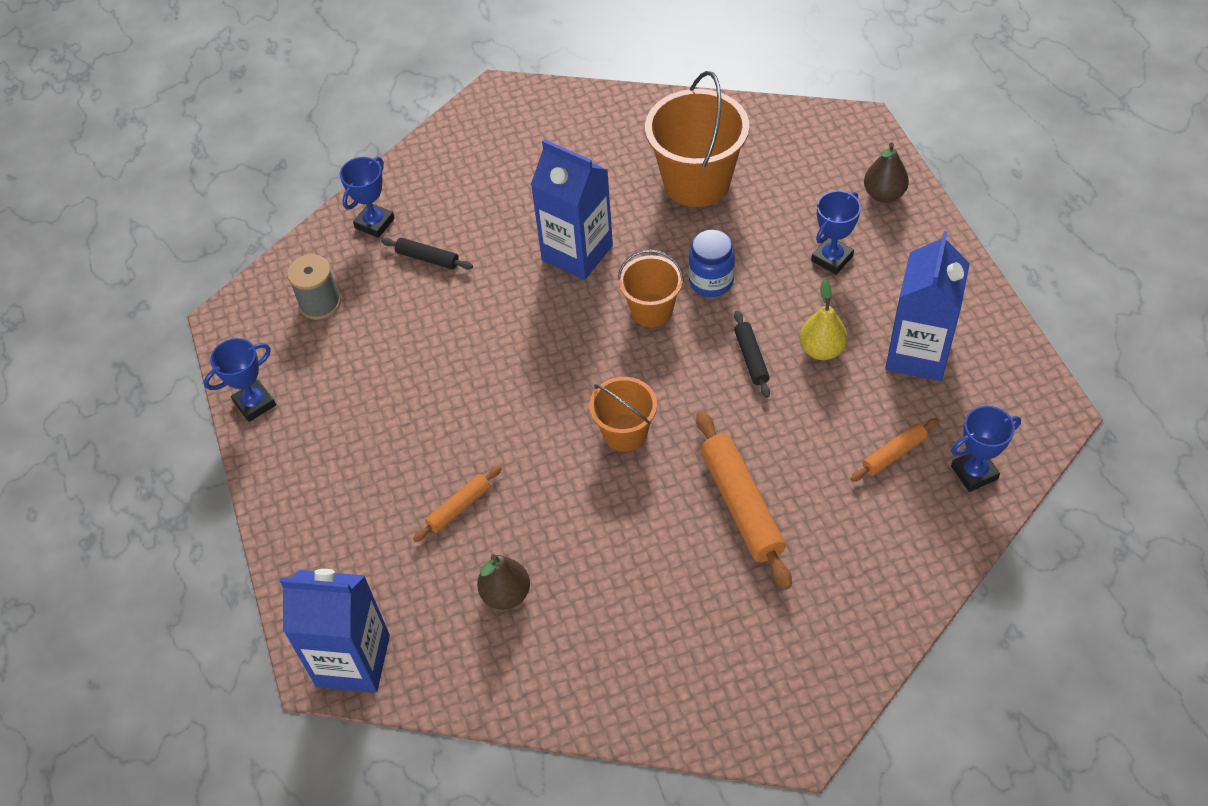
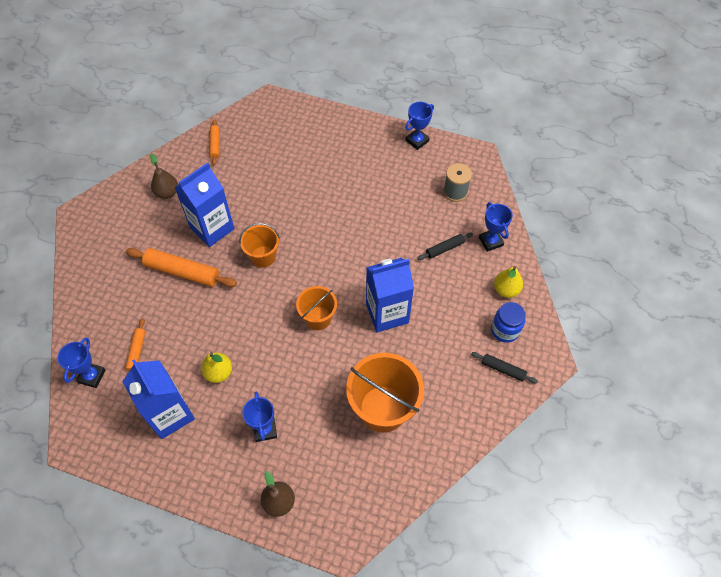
camera: 125 degrees right, 5 degrees up
blue trophy [204,338,276,422] -> blue trophy turned 45 degrees clockwise [405,102,434,150]
blue carton [280,569,390,693] -> blue carton moved to [174,163,235,247]
orange rolling pin [413,466,502,542] -> orange rolling pin moved to [210,119,219,165]
brown pear [477,554,530,610] -> brown pear moved to [150,154,178,199]
blue jar [689,229,735,297] -> blue jar moved to [491,302,526,343]
black rolling pin [734,310,770,398] -> black rolling pin moved to [471,352,538,383]
none -> yellow pear [494,266,523,298]

